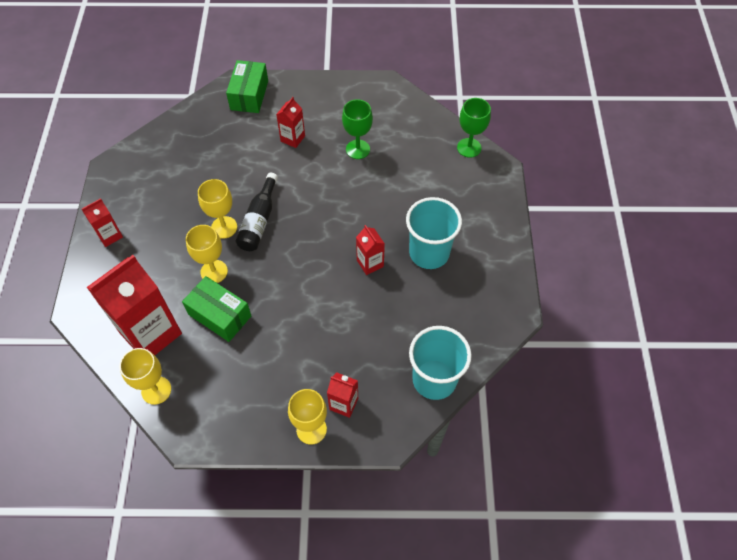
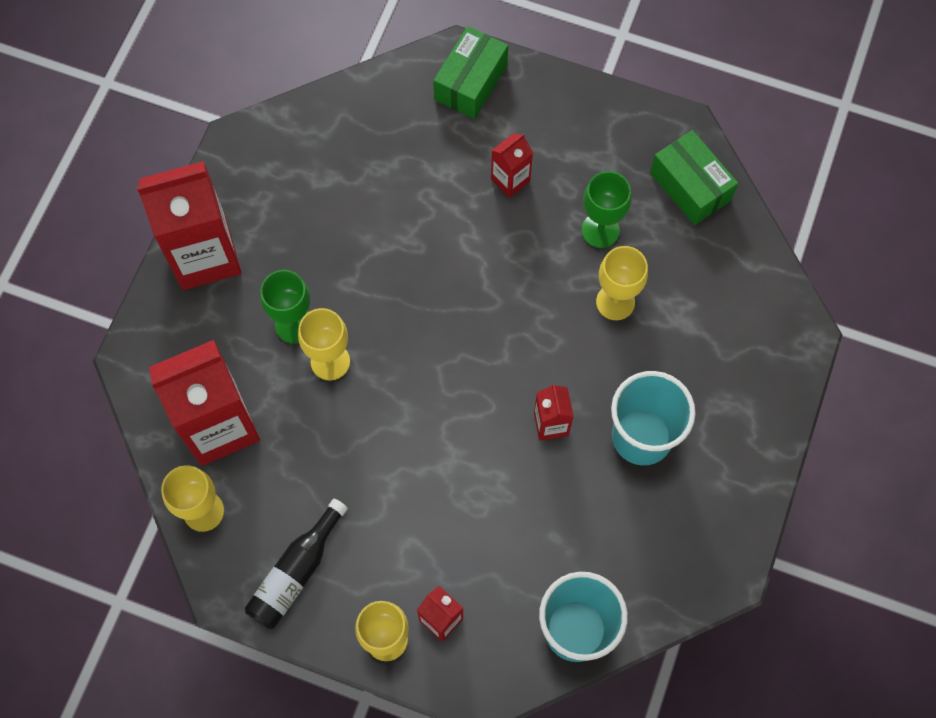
camera: 20 degrees right, 10 degrees up
red carton [82,198,123,247] -> red carton [136,161,241,290], size x2.10
green box [182,276,251,342] -> green box moved to [650,130,738,225]
yellow goblet [198,179,237,239] -> yellow goblet moved to [596,246,648,320]
black bottle [235,173,278,251] -> black bottle moved to [245,499,348,630]
green goblet [457,98,491,158] -> green goblet moved to [260,270,310,343]

